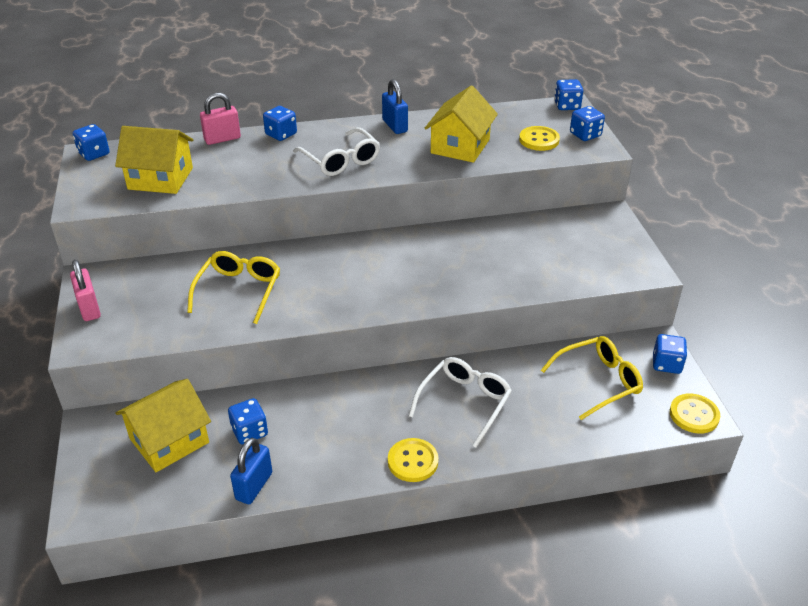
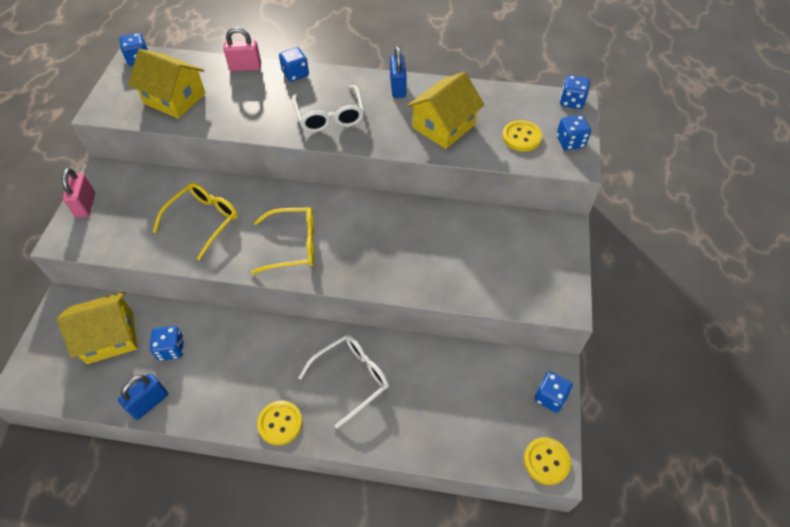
camera: 20 degrees right, 15 degrees up
yellow glasses [541,336,643,420] -> yellow glasses moved to [251,207,314,274]

